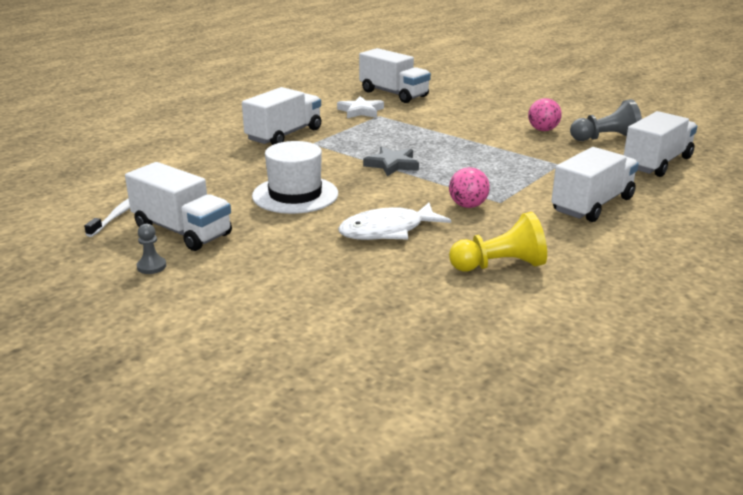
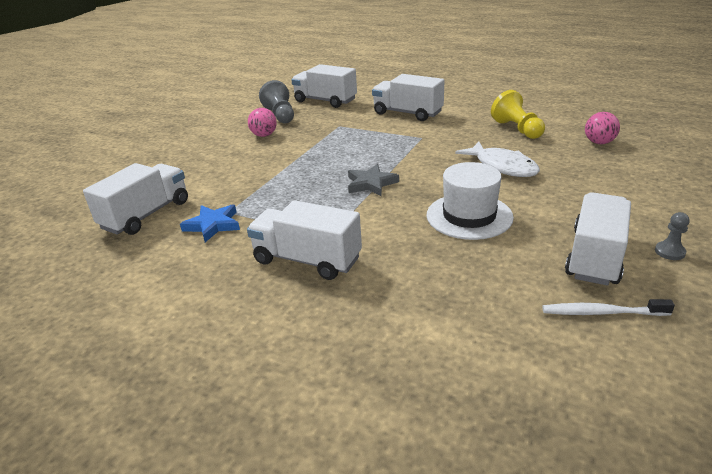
camera: 100 degrees left, 5 degrees up
white star [337,96,384,118] -> blue star [180,204,240,242]
pink ball [449,167,490,208] -> pink ball moved to [585,112,620,144]

